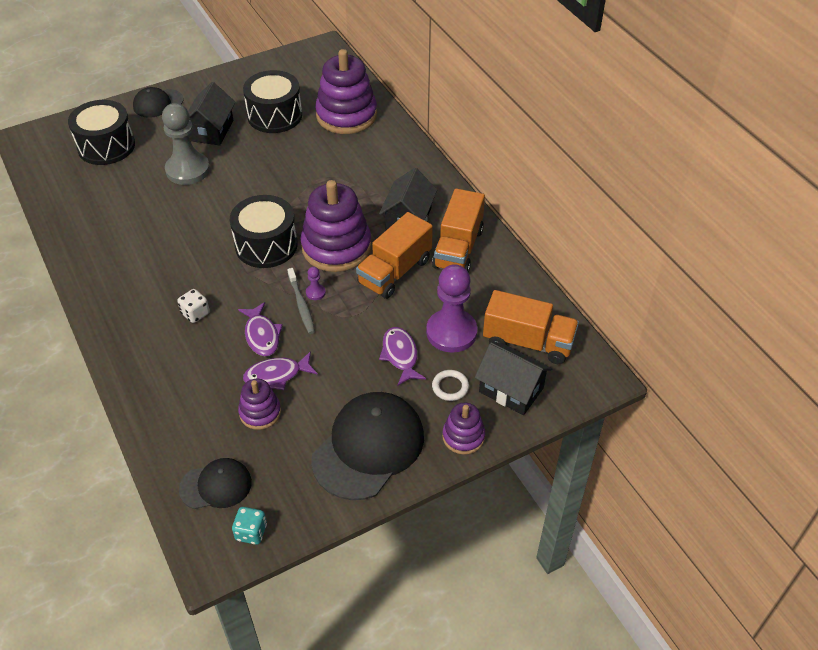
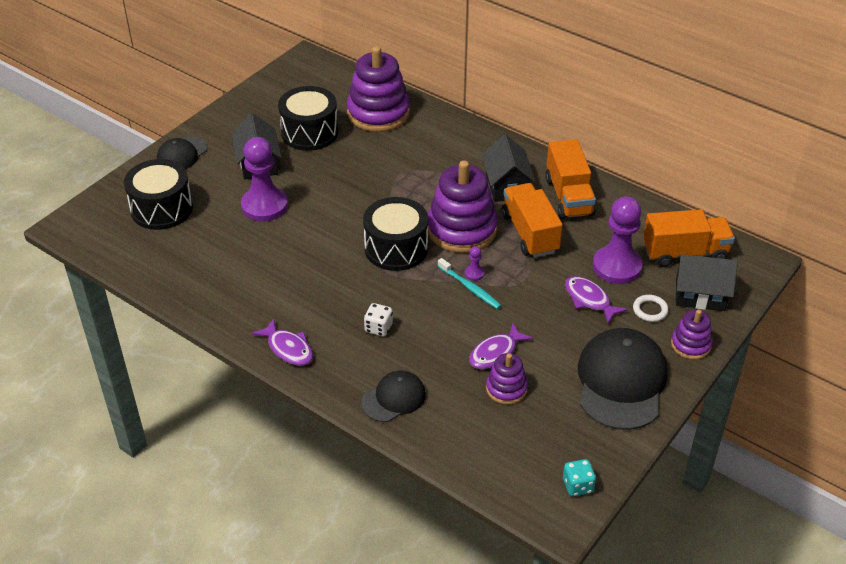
camera: 25 degrees left, 5 degrees down
grey pawn [162,103,210,185] -> purple pawn [241,137,288,222]
black cap [179,458,252,509] -> black cap moved to [361,370,426,422]
purple fish [238,302,283,356] -> purple fish moved to [252,318,313,366]
grey toothbrush [287,268,315,334] -> turquoise toothbrush [438,258,502,309]
orange truck [356,212,433,299] -> orange truck turned 150 degrees clockwise [502,183,563,258]

